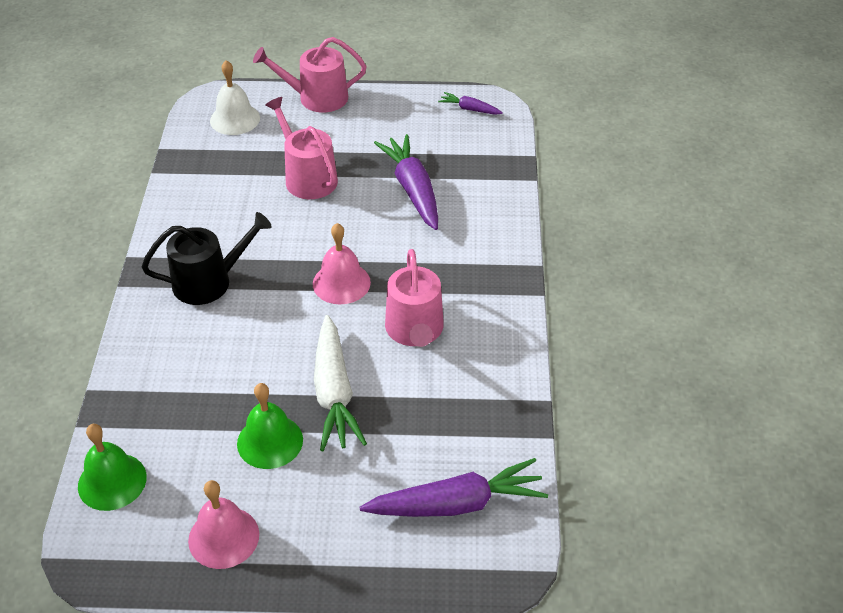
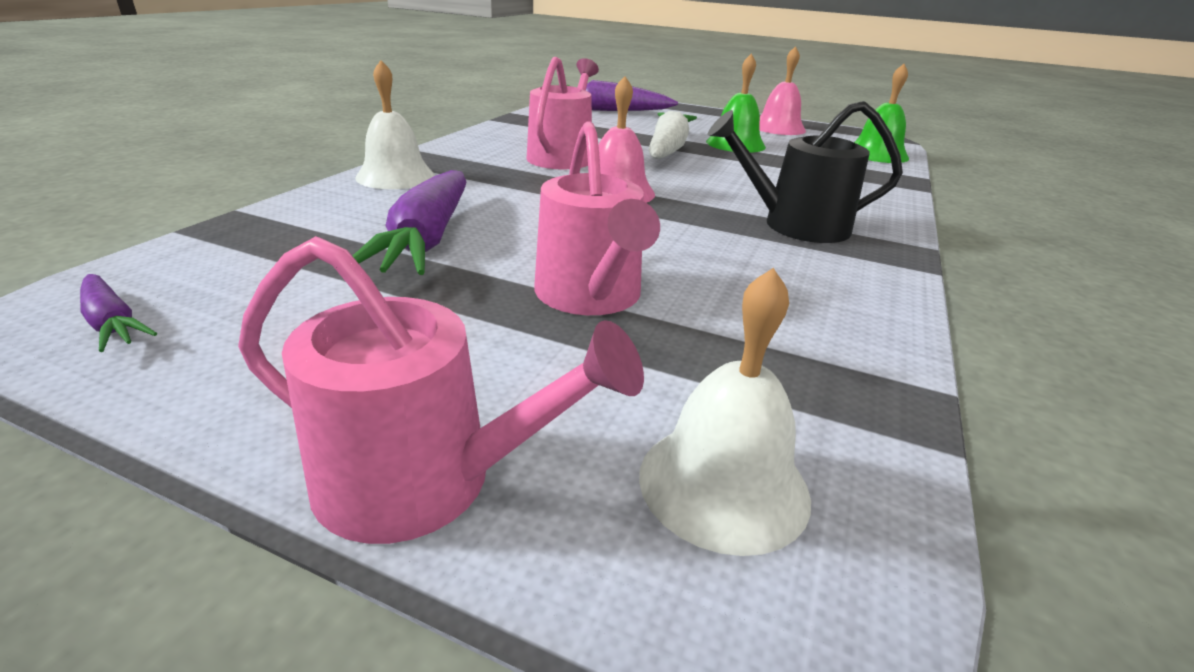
camera: 160 degrees left, 15 degrees down
none -> white bell [355,60,435,189]

